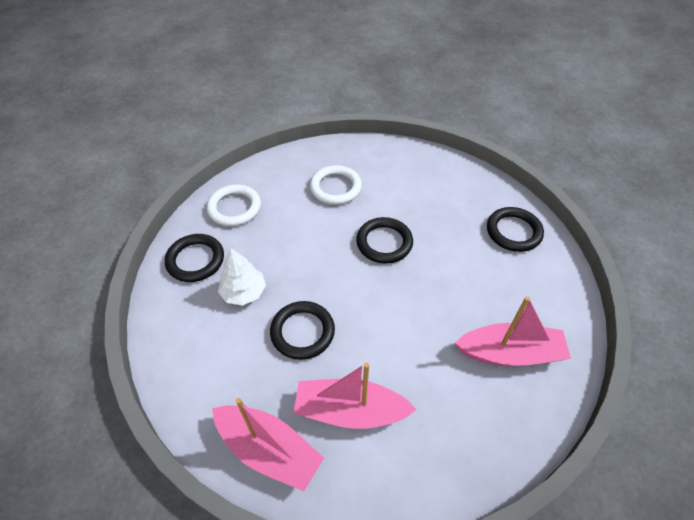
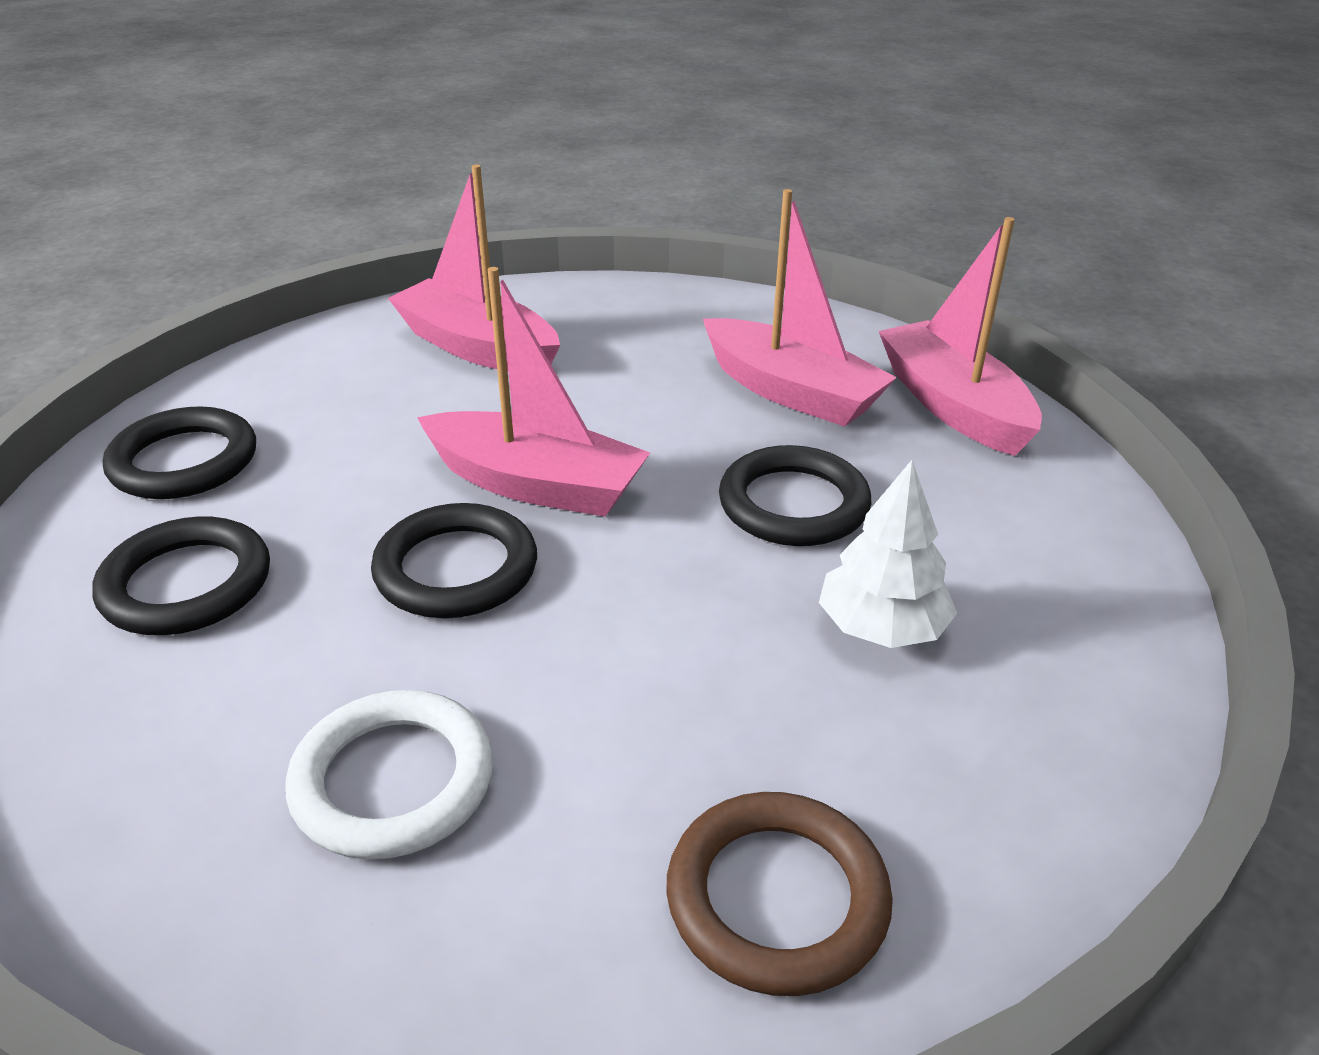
camera: 145 degrees left, 15 degrees down
black ring [165,234,224,282] -> black ring moved to [92,516,270,635]
white ring [207,185,261,226] -> brown ring [666,792,893,996]
none -> pink boat [417,267,650,517]

